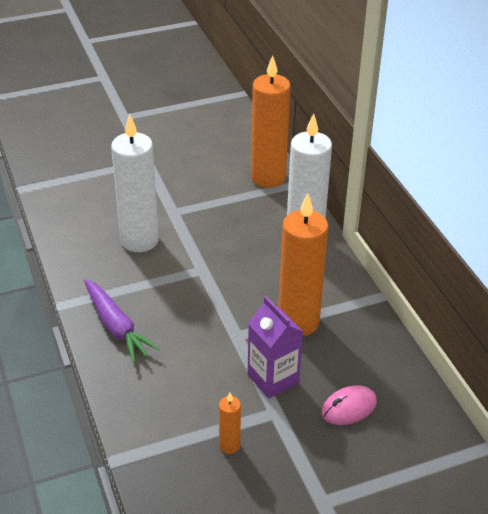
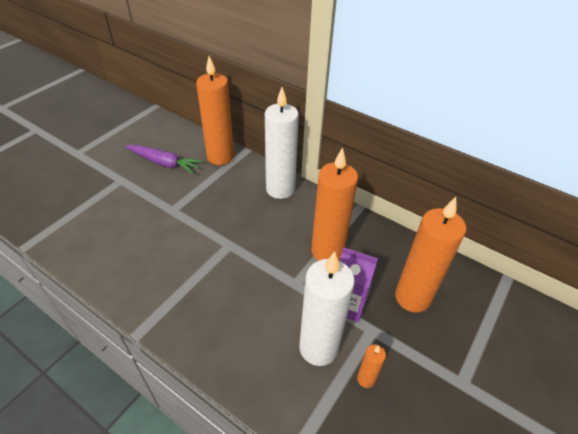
camera: 35 degrees left, 5 degrees up
purple carrot [84,279,160,363] -> purple carrot moved to [125,145,203,174]
white candle [111,114,159,252] -> white candle moved to [299,251,355,366]
pink mouse [322,385,377,425] -> orange candle [395,197,466,313]

